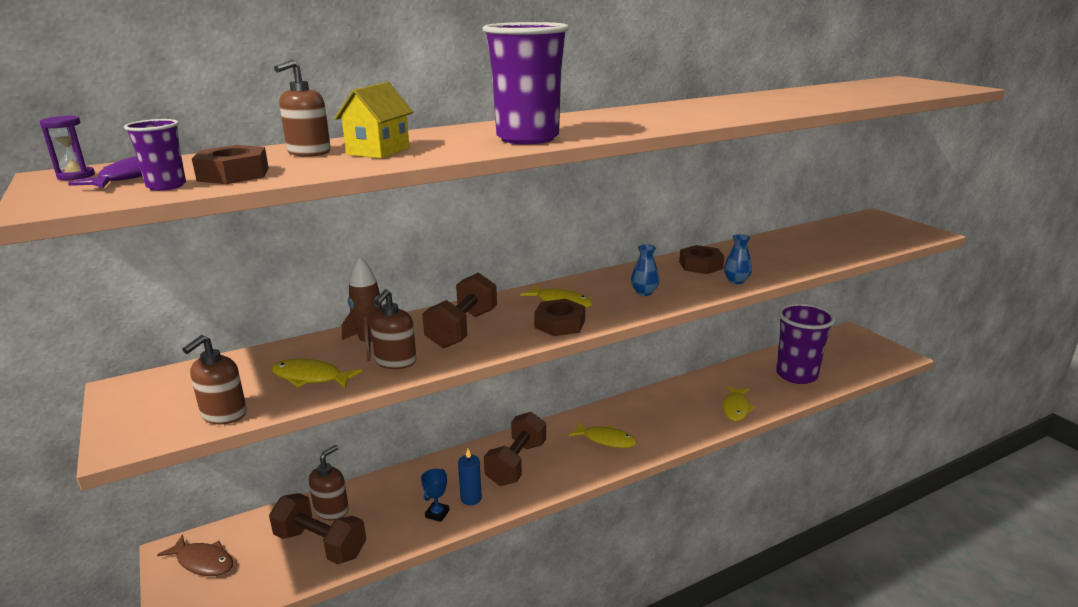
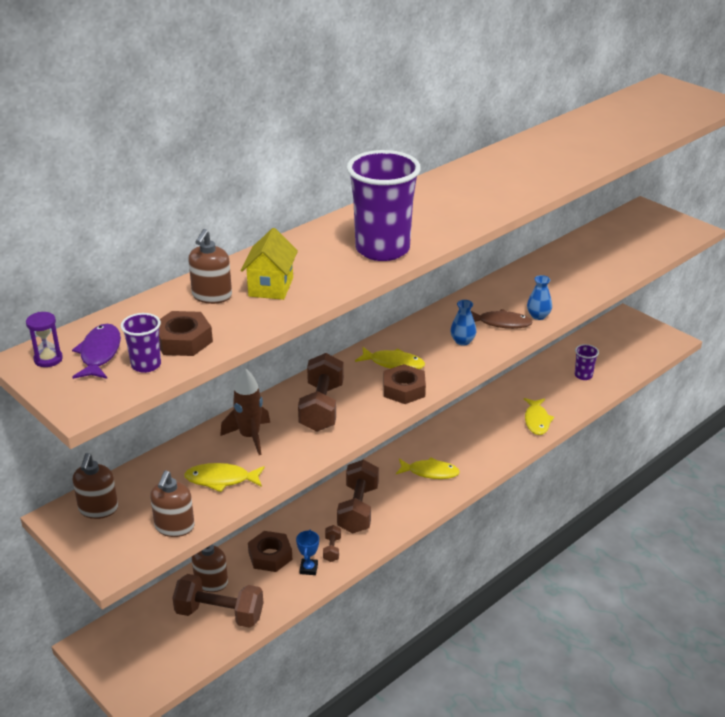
camera: 15 degrees left, 10 degrees up
brown fish [157,535,233,576] -> brown fish moved to [471,309,533,329]
brown soap dispenser [370,289,416,369] -> brown soap dispenser moved to [73,453,118,519]
blue candle [458,449,482,505] -> brown dumbbell [323,525,341,562]
brown nut [679,245,725,274] -> brown nut moved to [248,531,292,572]
purple cup [776,303,836,384] -> purple cup [575,344,599,380], size x0.47

